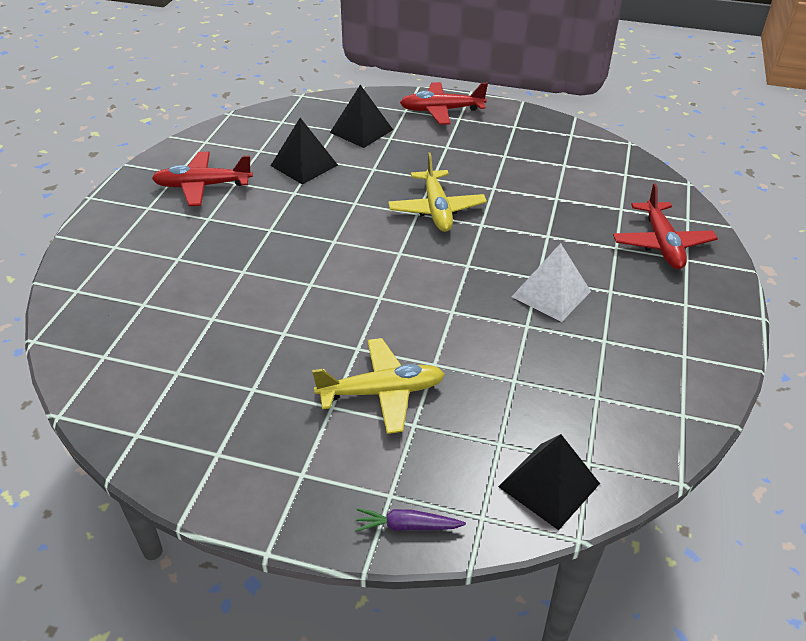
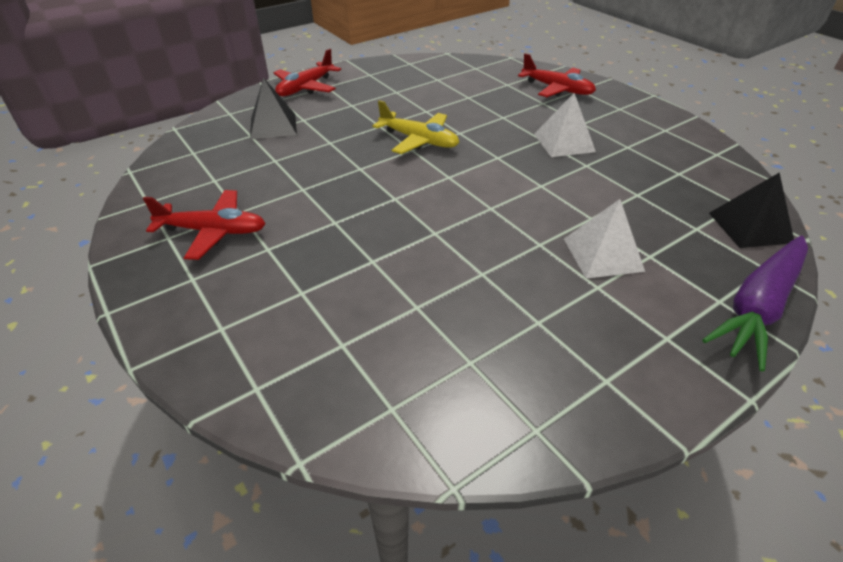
camera: 50 degrees left, 0 degrees up
red plane [152,152,253,206] -> red plane turned 120 degrees counterclockwise [143,190,266,260]
black pyramid [271,118,338,185] -> none
yellow plane [312,338,445,434] -> white pyramid [564,199,645,279]
purple carrot [355,508,466,531] -> purple carrot [702,236,808,372], size x2.28

